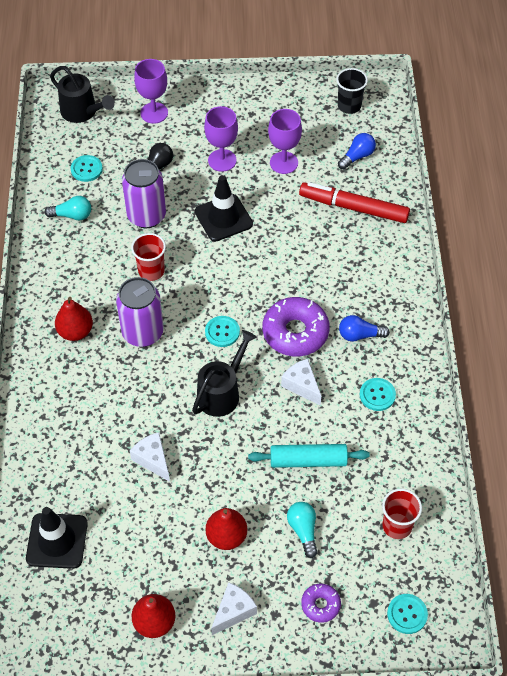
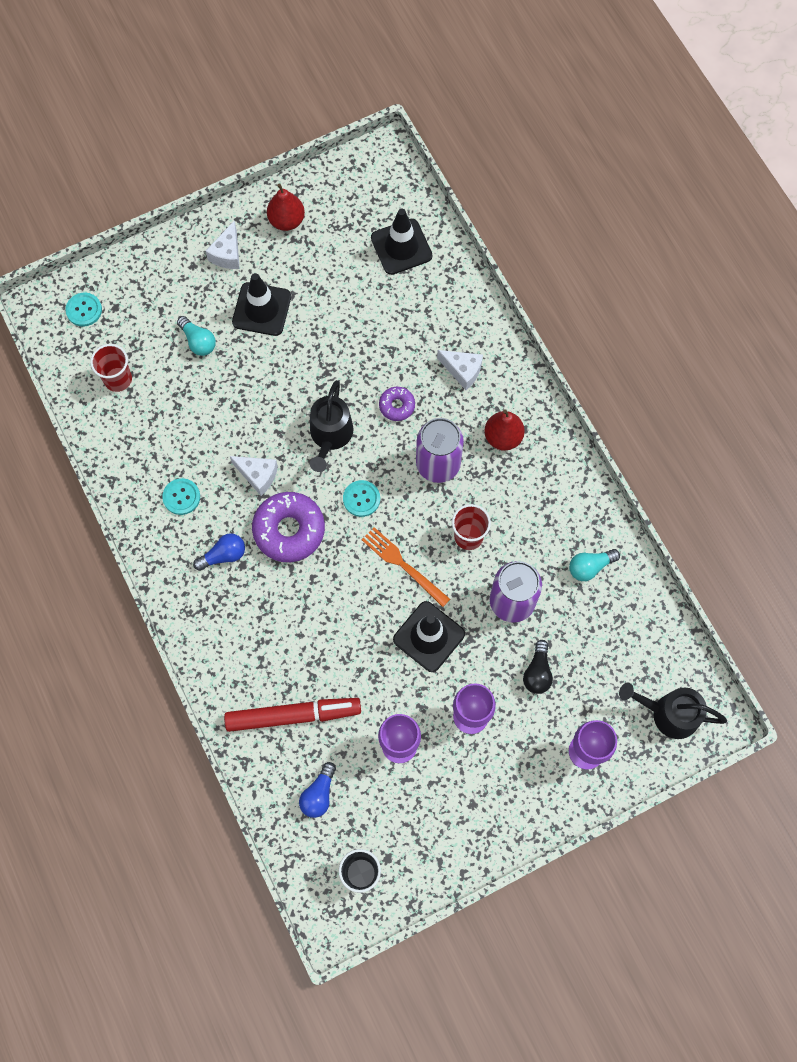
camera: 155 degrees right, 15 degrees up
turquoise button [71,155,103,182] -> none
white cheese [130,432,170,482] -> white cheese moved to [437,350,483,390]
red pear [206,508,247,550] -> black traffic cone [232,273,291,336]
turquoise rolling pin [248,444,370,468] -> none
purple donut [301,584,341,623] -> purple donut moved to [379,387,415,421]
none -> orange fork [362,527,450,607]

